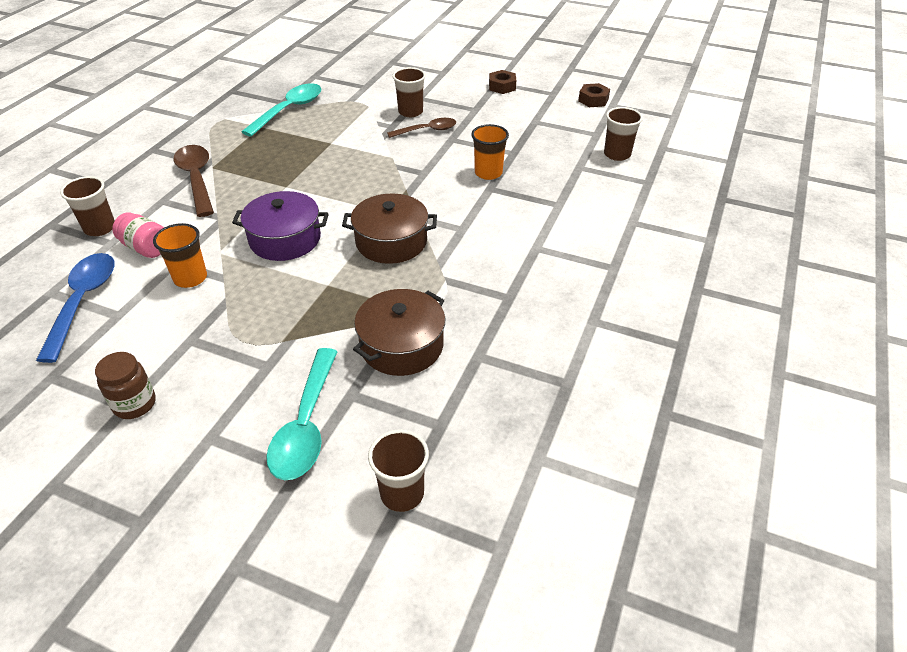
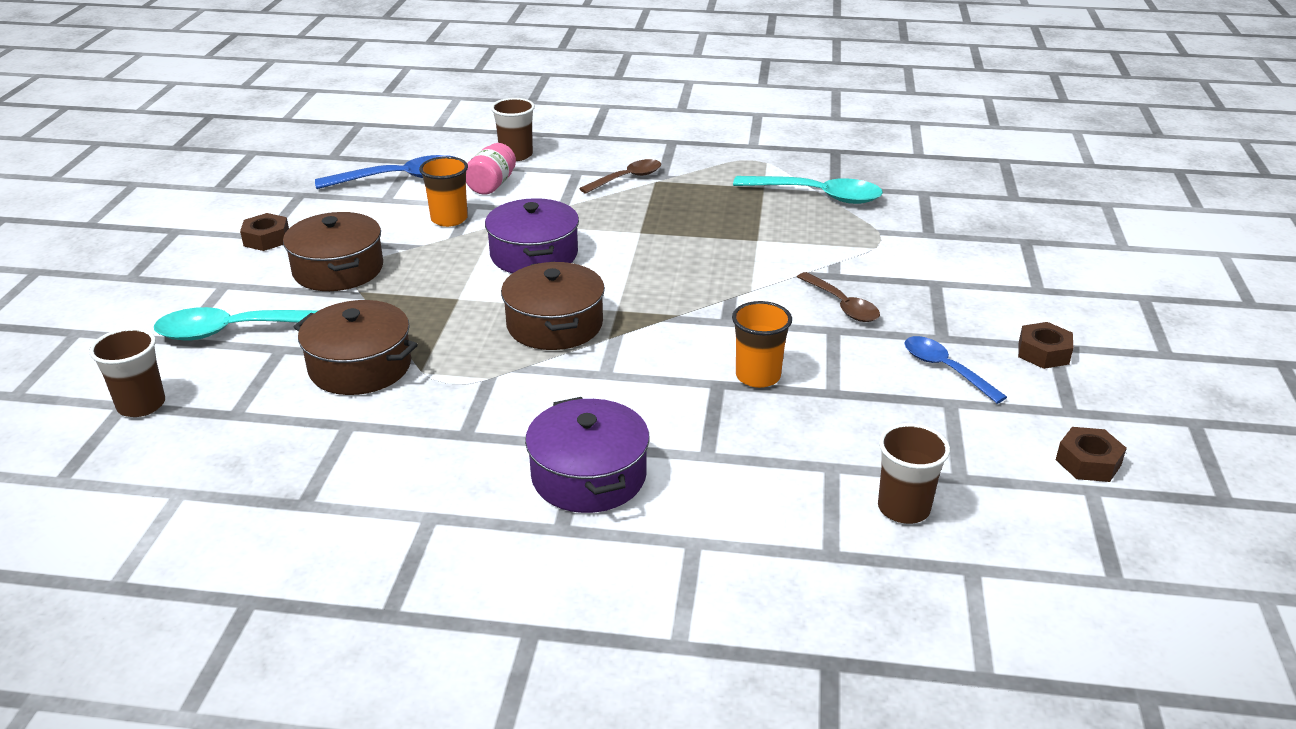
camera: 75 degrees right, 10 degrees down
brown jar [95,352,156,419] -> brown nut [240,213,289,251]
brown spoon [174,145,214,217] -> brown spoon [579,159,661,194], size x0.65
brown cup [392,67,426,117] -> none
none -> brown pot [283,212,383,291]
none -> purple pot [525,397,650,513]
none -> blue spoon [904,336,1007,404]

